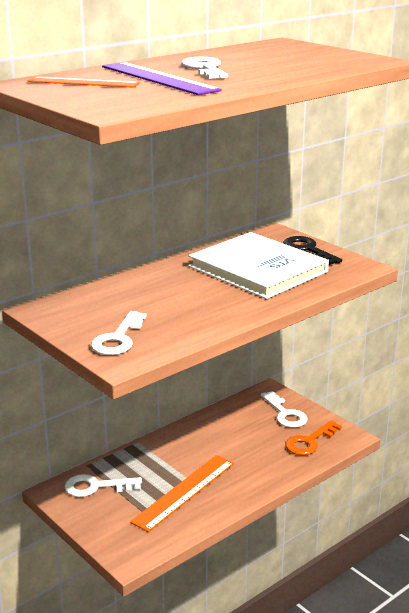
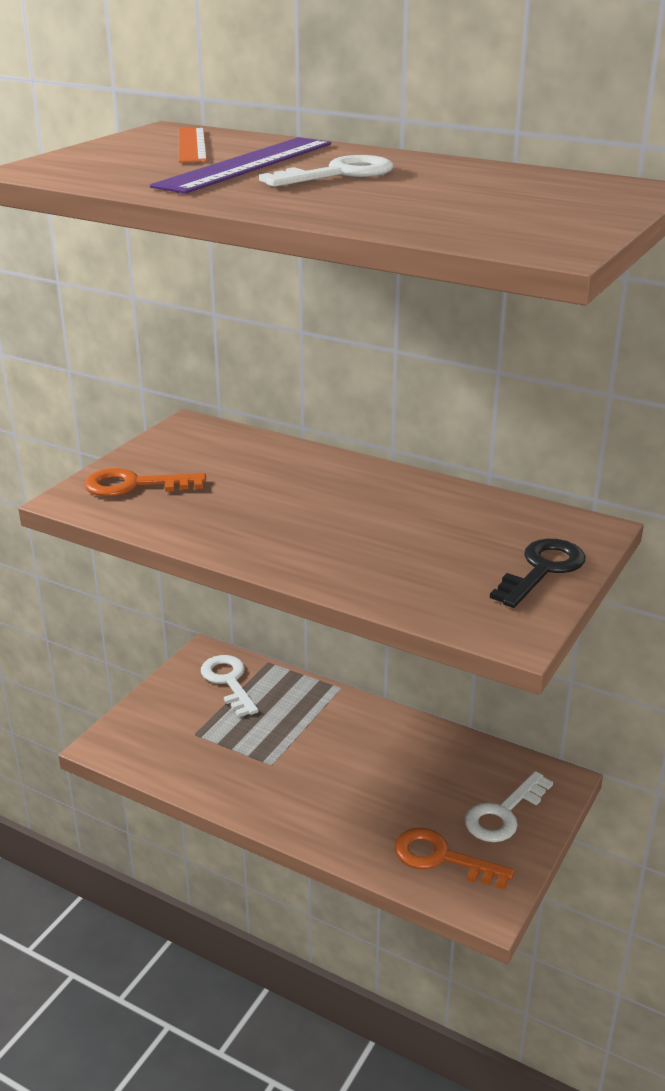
camera: 70 degrees right, 5 degrees up
white key [91,311,147,355] -> orange key [84,468,206,497]
orange ruler [130,455,234,532] -> none
white book [189,232,329,299] -> none

